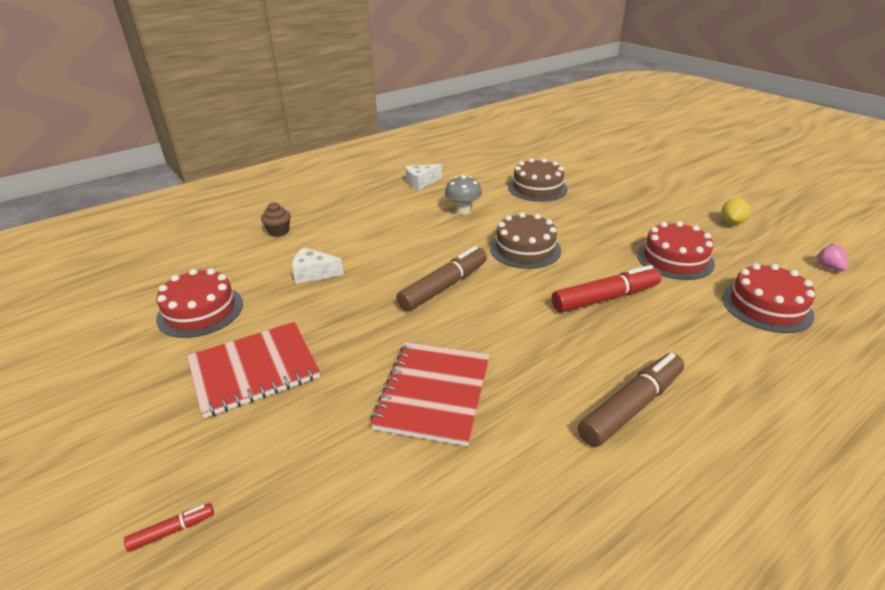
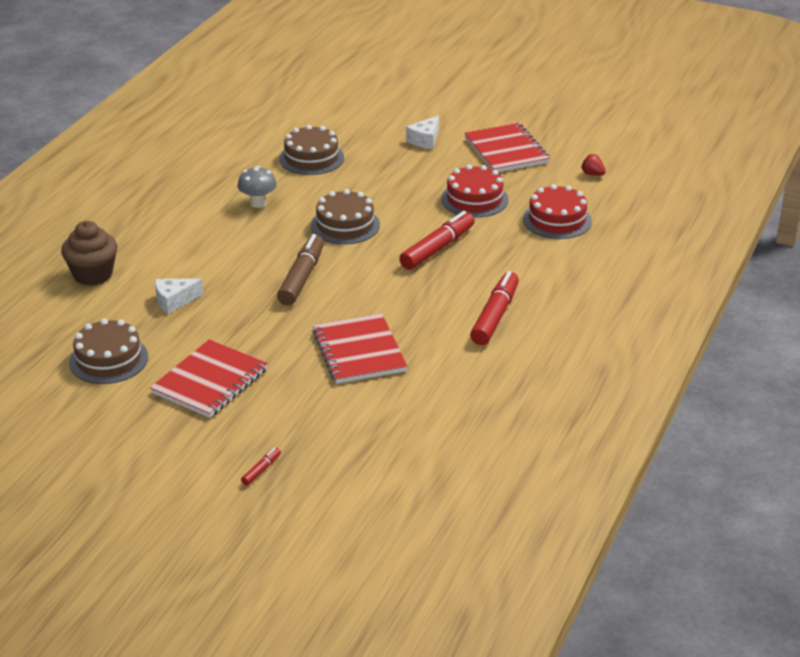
camera: 30 degrees left, 0 degrees up
red cake [156,268,243,338] -> brown cake [69,318,148,384]
brown cupcake [261,202,291,237] -> brown cupcake [61,221,117,286], size x1.77
white cheese [406,164,442,190] -> white cheese moved to [406,116,439,149]
brown marker [578,353,684,447] -> red marker [470,271,519,345]
yellow lemon [721,198,751,225] -> red notebook [464,123,550,172]
pink strawberry [816,244,848,271] -> red strawberry [581,154,606,175]

